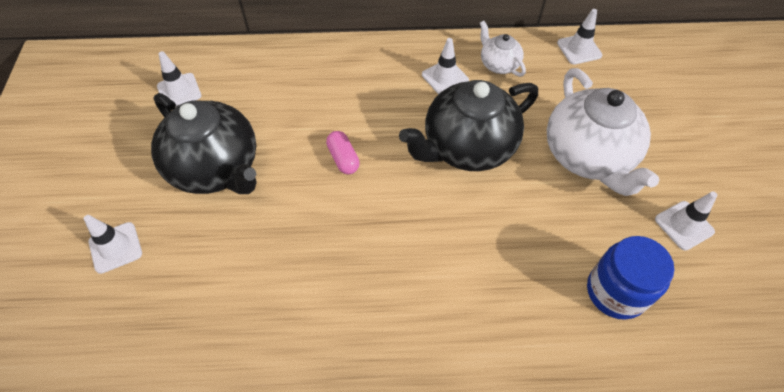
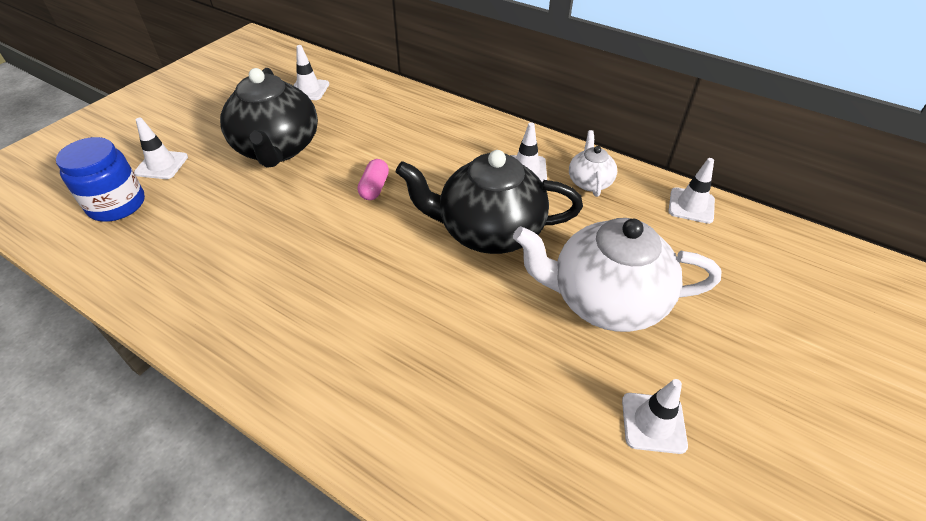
camera: 35 degrees right, 10 degrees down
white teapot [547,68,659,196] -> white teapot turned 75 degrees clockwise [513,218,721,332]
blue jar [587,236,674,320] -> blue jar moved to [56,137,145,222]

